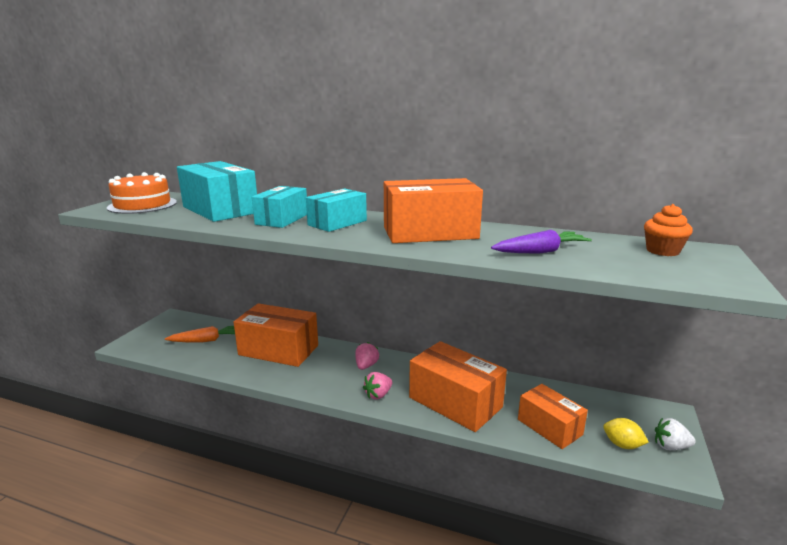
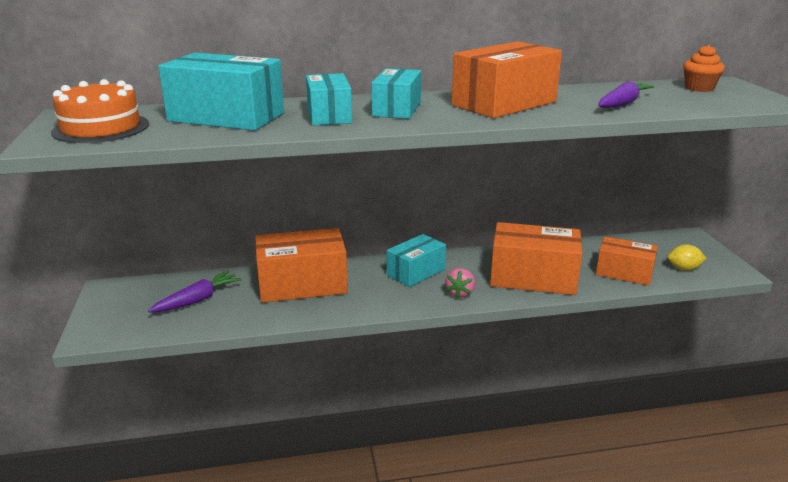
camera: 30 degrees left, 5 degrees up
orange carrot [165,326,235,342] -> purple carrot [148,271,242,313]
pink strawberry [355,342,379,370] -> turquoise box [387,234,446,287]
white strawberry [655,418,696,450] -> none

